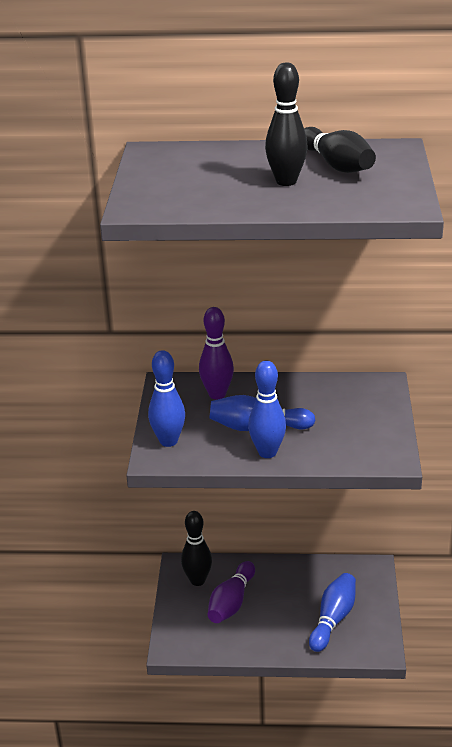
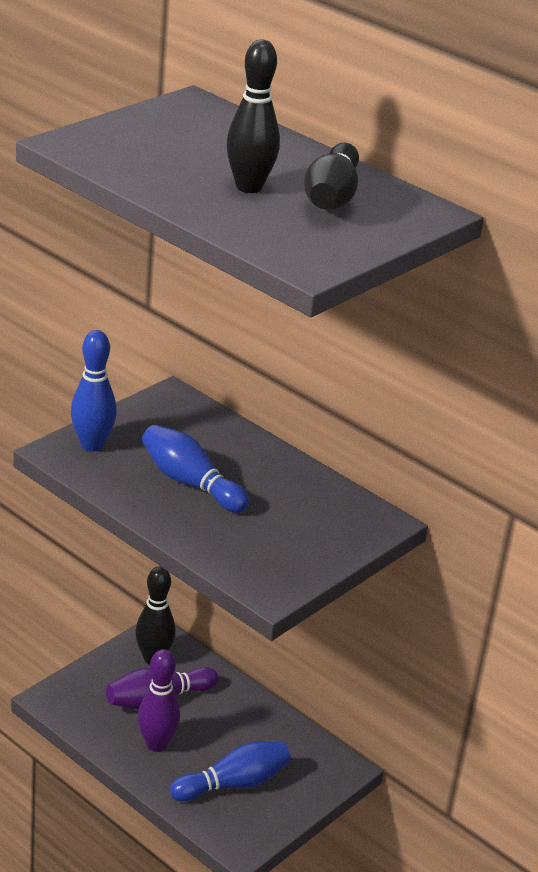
camera: 35 degrees right, 0 degrees up
purple bowling pin [199,307,234,400] -> purple bowling pin moved to [138,649,180,752]
blue bowling pin [248,361,286,458] -> none

